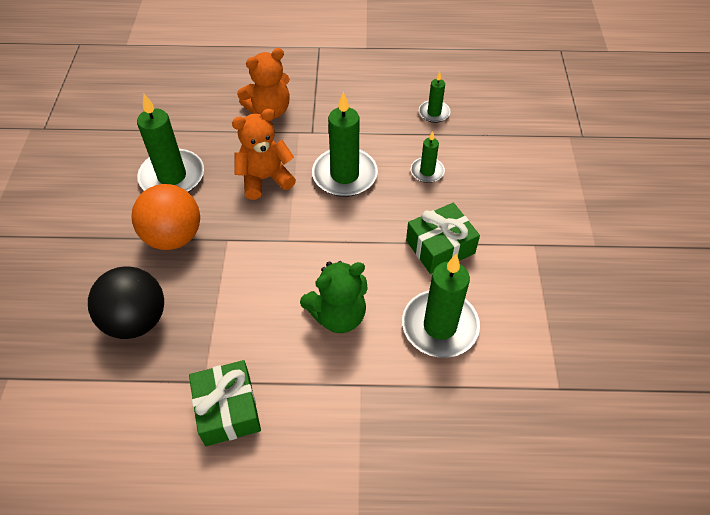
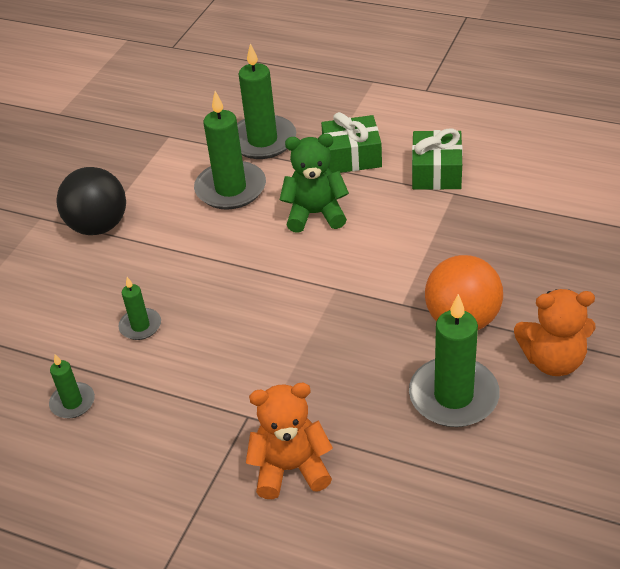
camera: 155 degrees left, 10 degrees down
black ball [88,266,164,339] -> black ball moved to [56,167,126,235]
orange teddy bear [232,109,296,200] -> orange teddy bear moved to [514,289,596,376]
green candle [312,92,378,197] -> green candle moved to [237,43,296,159]
green gift [406,203,480,274] -> green gift moved to [321,112,382,173]

